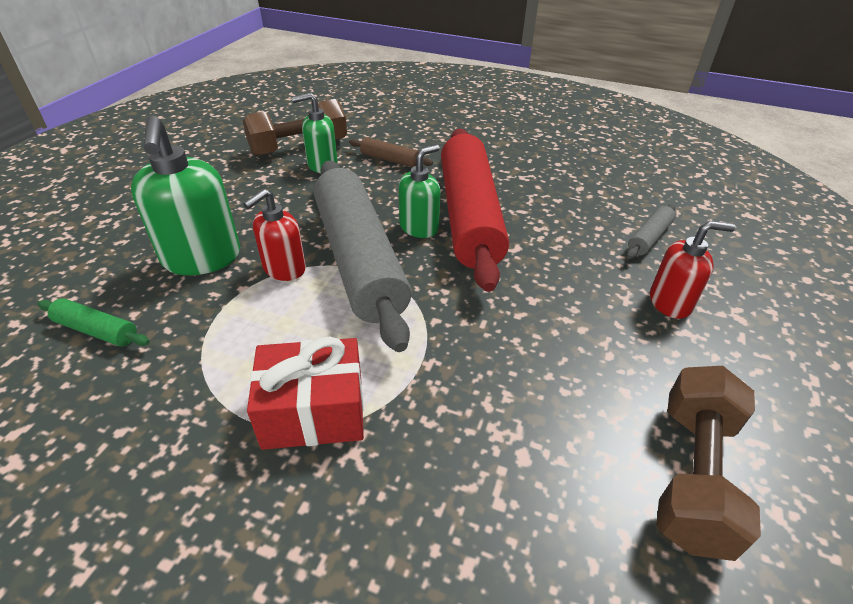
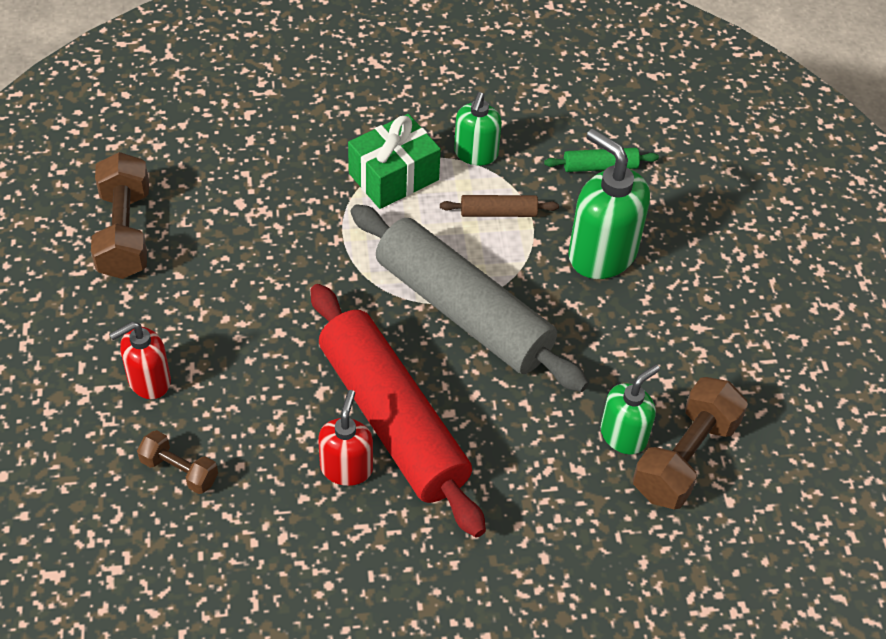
camera: 150 degrees right, 10 degrees up
red soap dispenser [243,189,306,281] -> red soap dispenser moved to [318,390,373,486]
red gift [247,336,364,450] -> green gift [348,114,441,209]
brown rolling pin [349,137,433,167] -> brown rolling pin moved to [440,195,559,217]
green soap dispenser [399,145,441,238] -> green soap dispenser moved to [454,92,502,166]
grey rolling pin [627,204,676,259] -> brown dumbbell [137,430,218,494]

